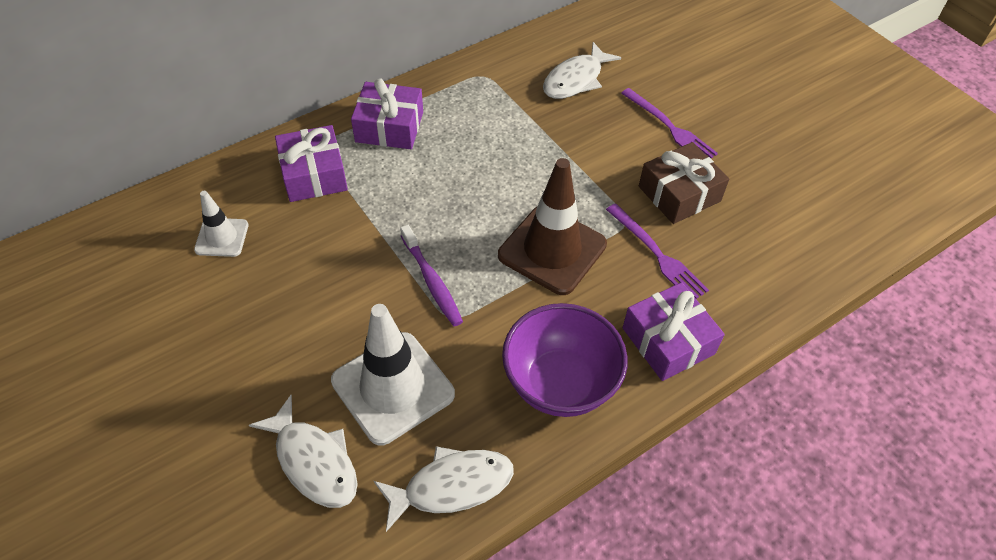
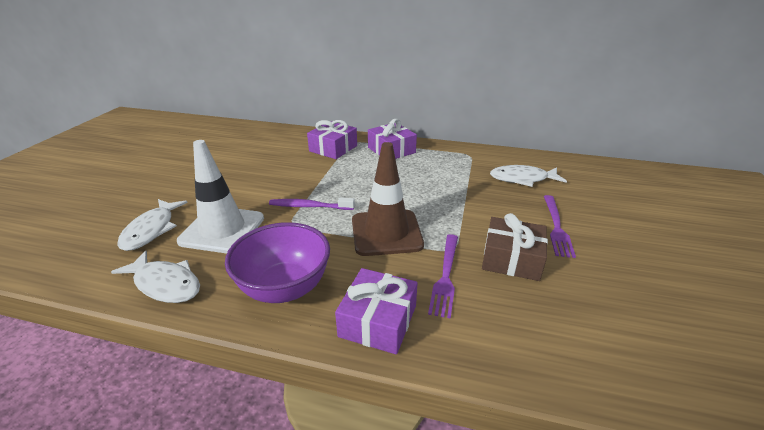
camera: 50 degrees right, 20 degrees down
white traffic cone [194,191,248,257] -> none
purple toothbrush [400,225,463,326] -> purple toothbrush turned 75 degrees clockwise [269,197,355,210]

